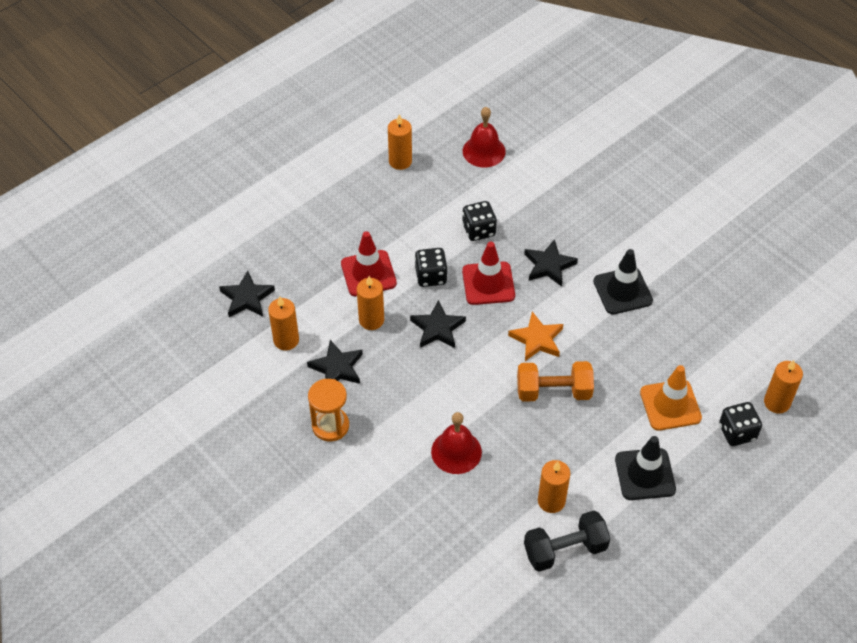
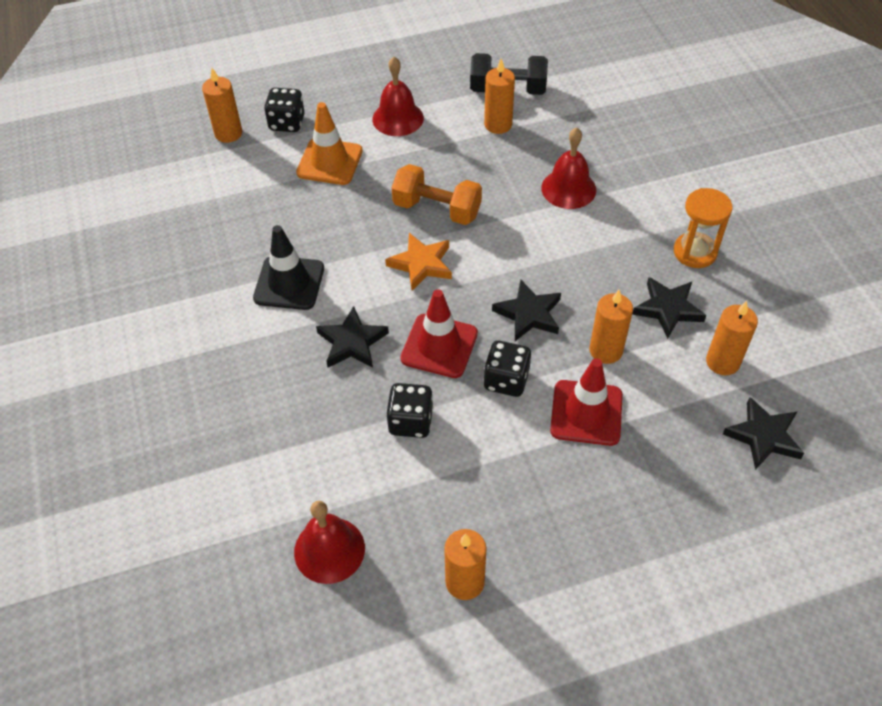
camera: 155 degrees left, 0 degrees up
black traffic cone [615,436,676,500] -> red bell [372,57,424,136]

